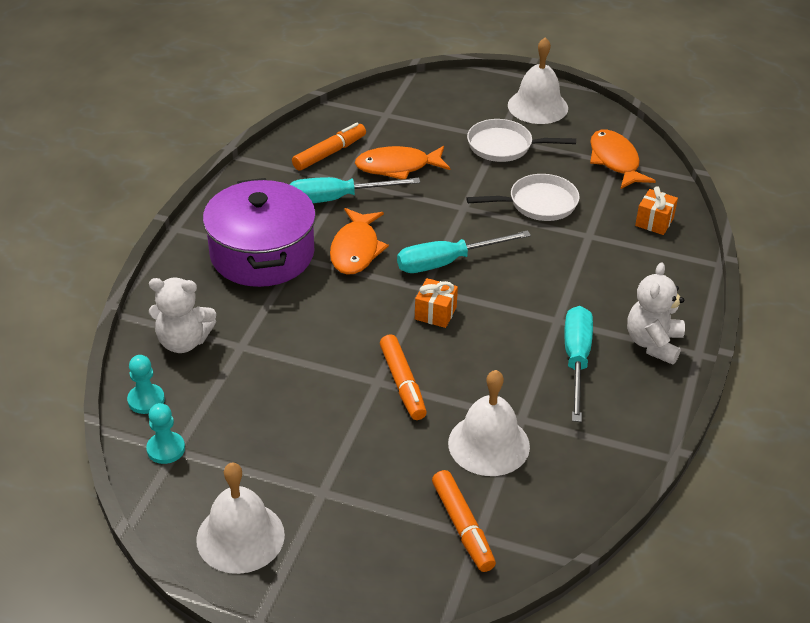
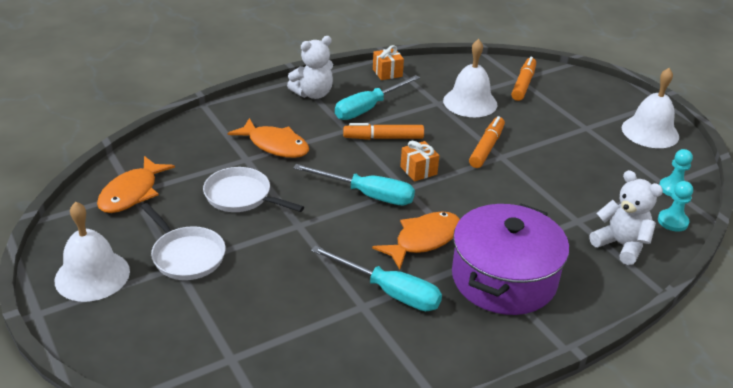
camera: 140 degrees left, 5 degrees down
orange marker [292,123,366,171] -> orange marker moved to [343,123,424,140]
orange fish [355,146,450,180] -> orange fish moved to [228,118,309,158]
orange gift [635,186,678,235] -> orange gift moved to [373,45,404,80]

